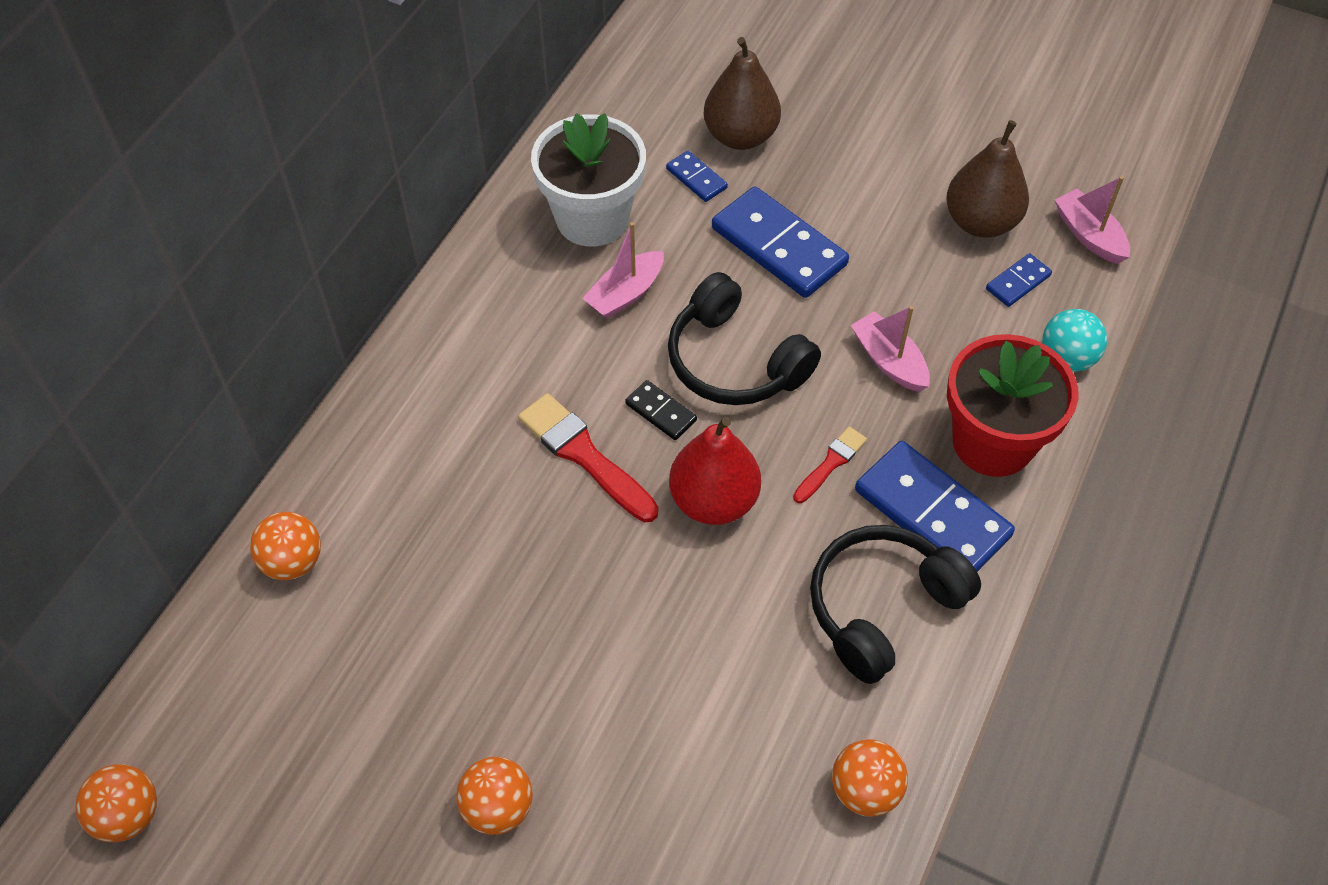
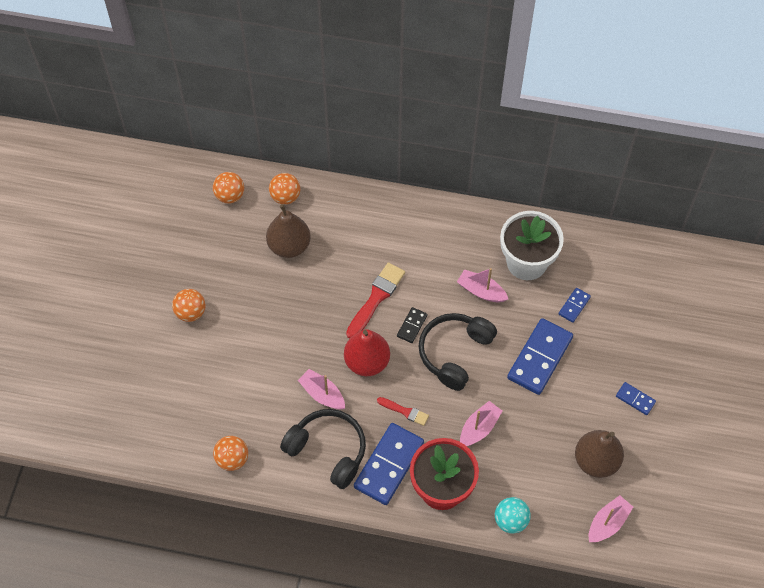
camera: 75 degrees right, 5 degrees up
orange ball [75,764,157,842] -> orange ball moved to [213,172,244,204]
brown pear [704,37,781,150] -> brown pear moved to [266,204,311,258]
blue domino [986,253,1052,307] -> blue domino moved to [616,382,656,415]
none -> pink boat [298,369,345,409]

